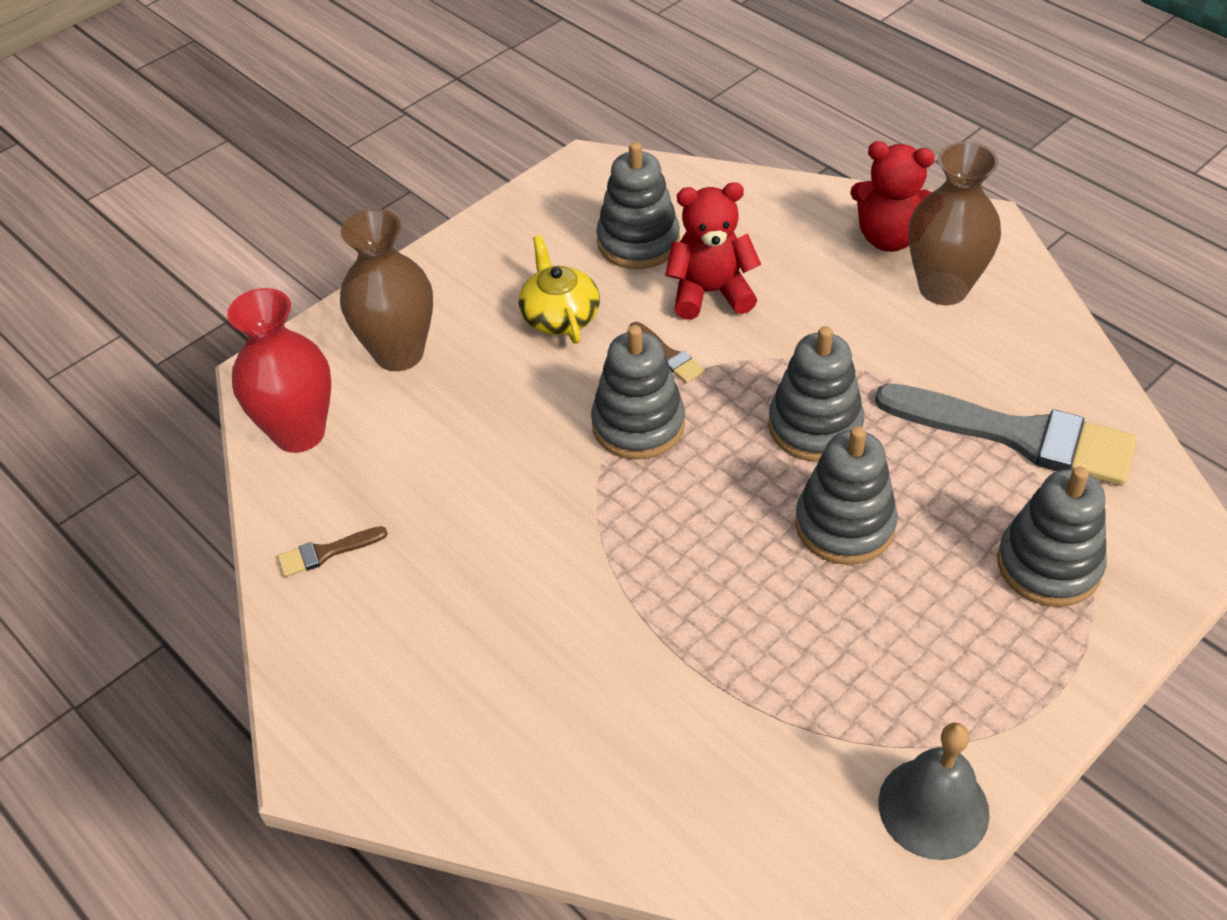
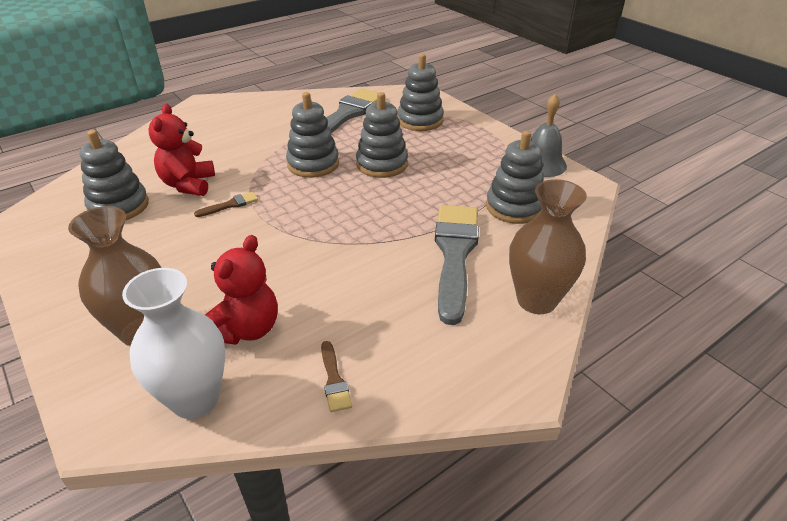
camera: 85 degrees left, 10 degrees down
red vase [227,288,331,453] -> white vase [122,268,225,419]
yellow teapot [519,235,600,344] -> none
grey stacking toy [591,325,685,460] -> grey stacking toy moved to [486,131,544,224]
red teddy bear [850,141,935,252] -> red teddy bear moved to [205,235,278,345]
brown vase [908,142,1001,305] -> brown vase moved to [509,179,587,314]
none -> grey brush [435,205,479,325]

